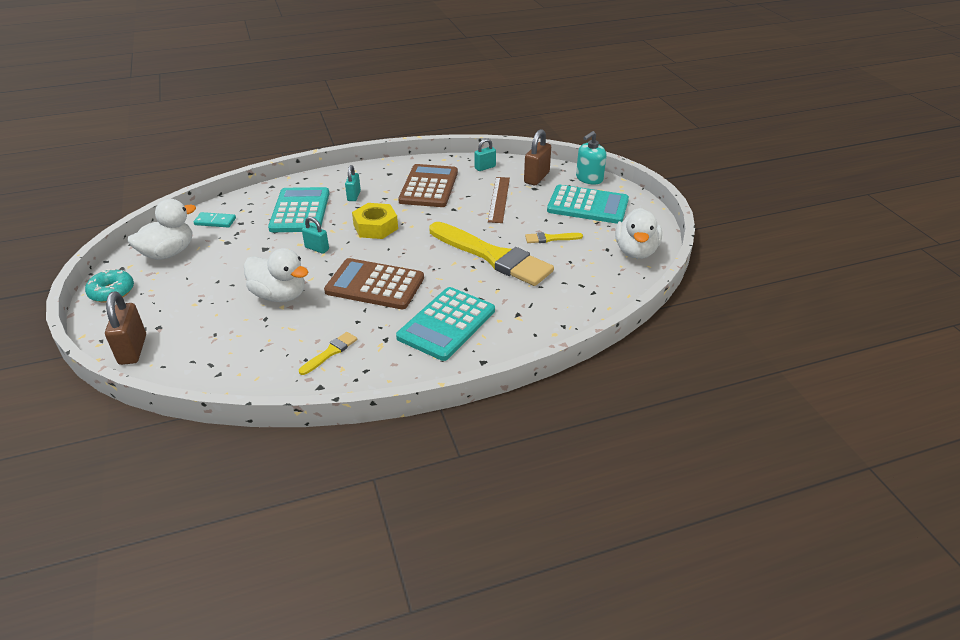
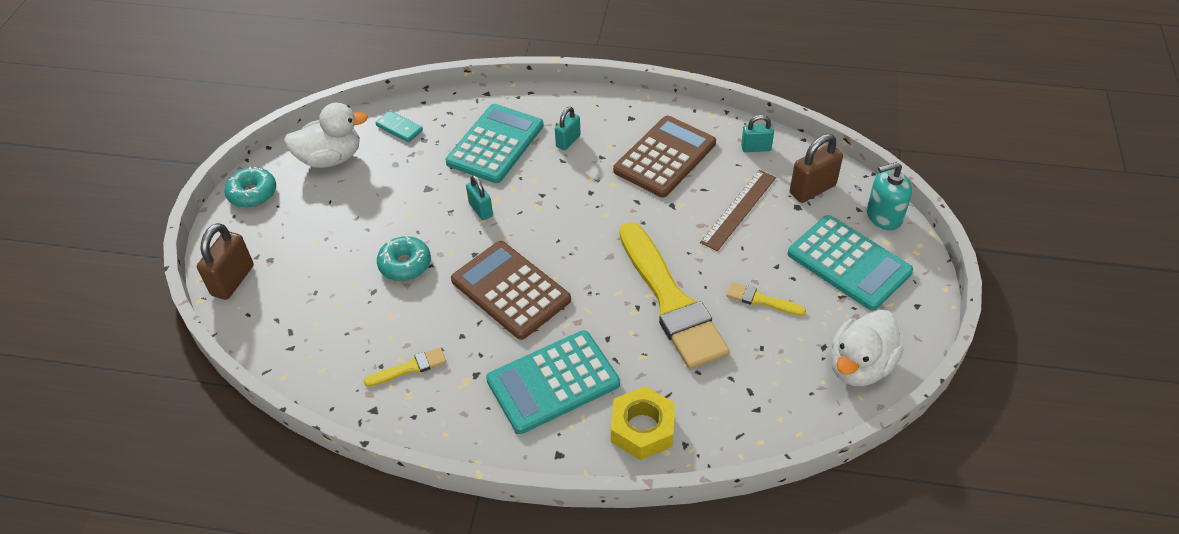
camera: 30 degrees right, 10 degrees up
white duck [244,248,308,302] -> turquoise donut [377,236,431,281]
yellow nut [352,203,398,239] -> yellow nut moved to [611,386,675,460]

